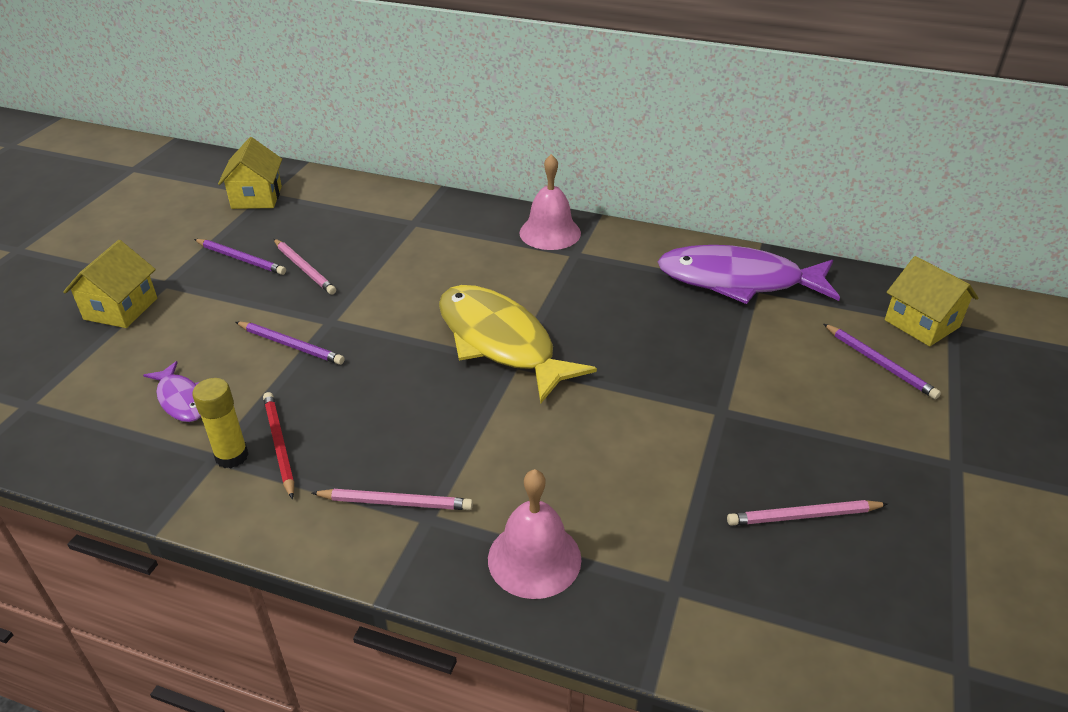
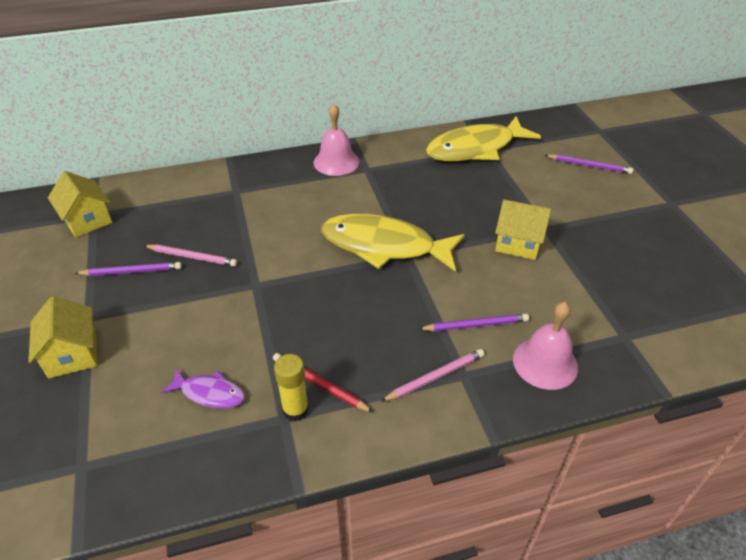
camera: 35 degrees left, 5 degrees up
purple pencil [236,322,345,365] -> purple pencil moved to [419,314,529,332]
purple fish [658,245,840,304] -> yellow fish [426,116,541,161]
pink pencil [727,500,888,526] -> none
yellow house [885,256,978,346] -> yellow house moved to [495,200,551,260]

